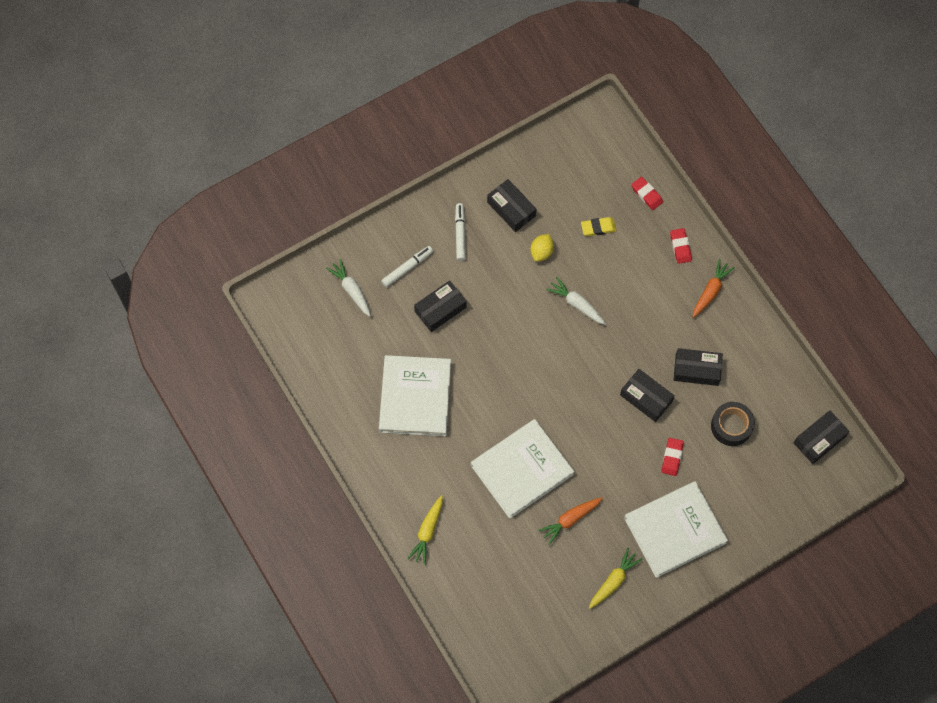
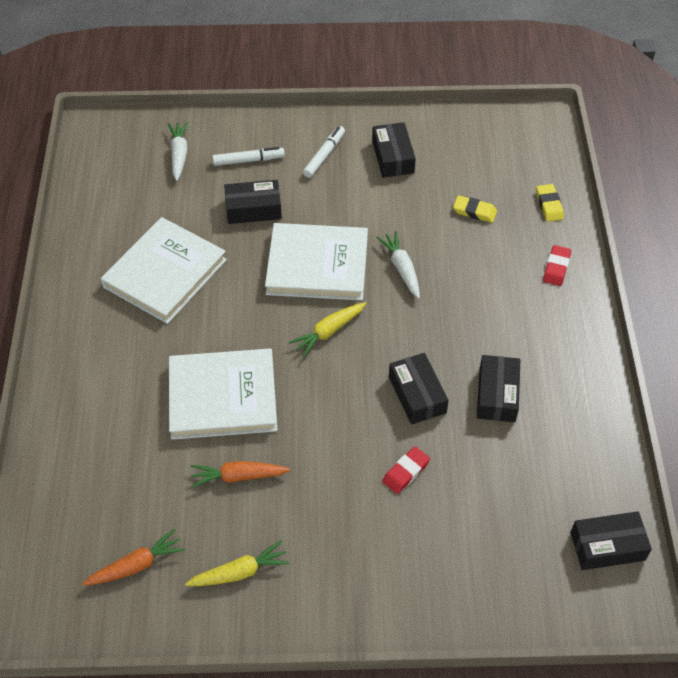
camera: 30 degrees right, 15 degrees down
yellow carrot [407,495,443,565] -> yellow carrot moved to [289,302,366,358]
yellow lemon [531,234,554,262] -> none
white book [624,481,728,578] -> white book moved to [265,223,368,301]
red eraser [631,177,663,210] -> yellow eraser [536,184,564,222]
black box [674,348,723,386] -> black box turned 60 degrees clockwise [477,355,520,422]
orange carrot [693,259,735,318] -> orange carrot moved to [82,529,185,586]
black tape [711,402,755,446] -> none

